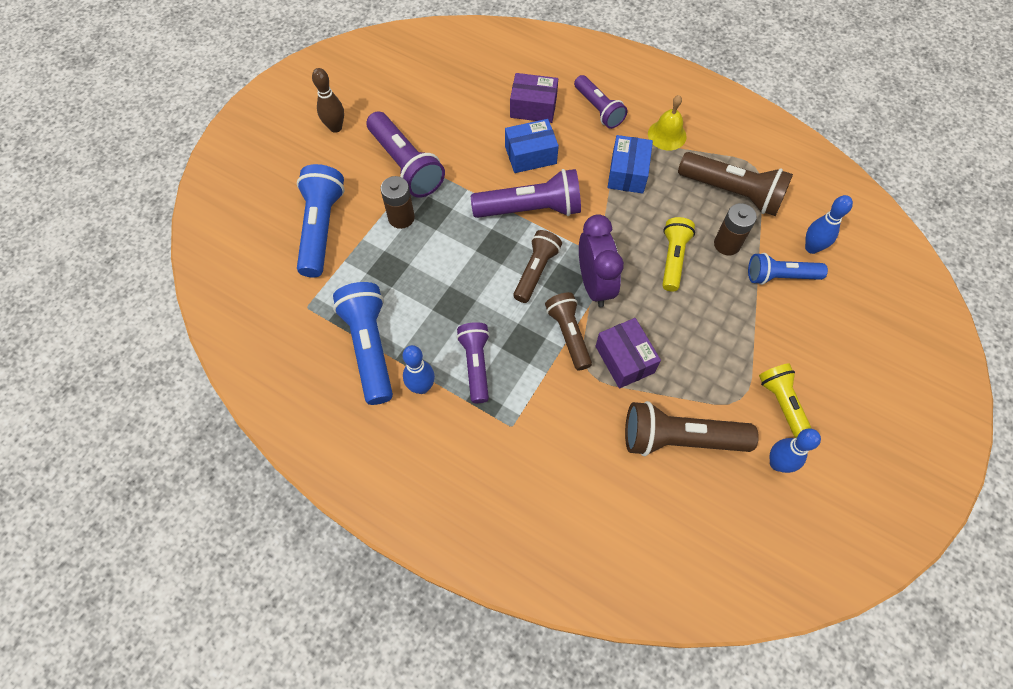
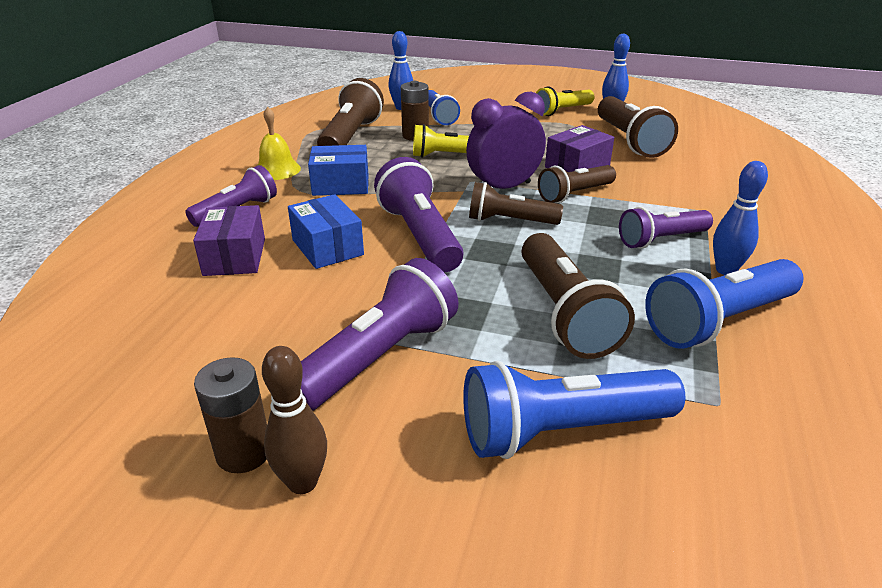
camera: 105 degrees left, 30 degrees down
brown battery [381,176,415,229] -> brown battery moved to [194,357,267,473]
none -> brown flashlight [522,233,635,359]

